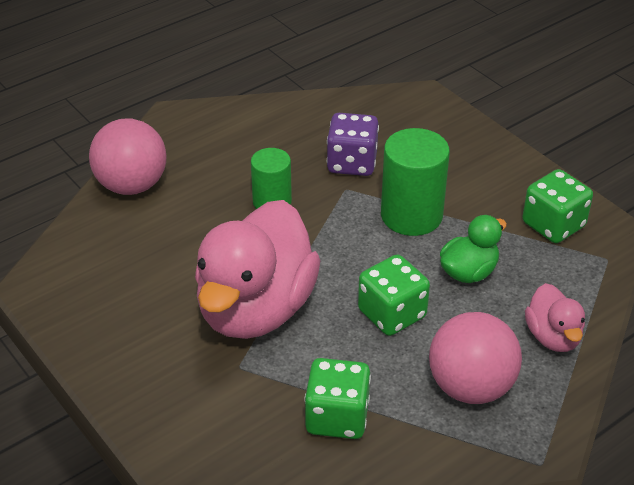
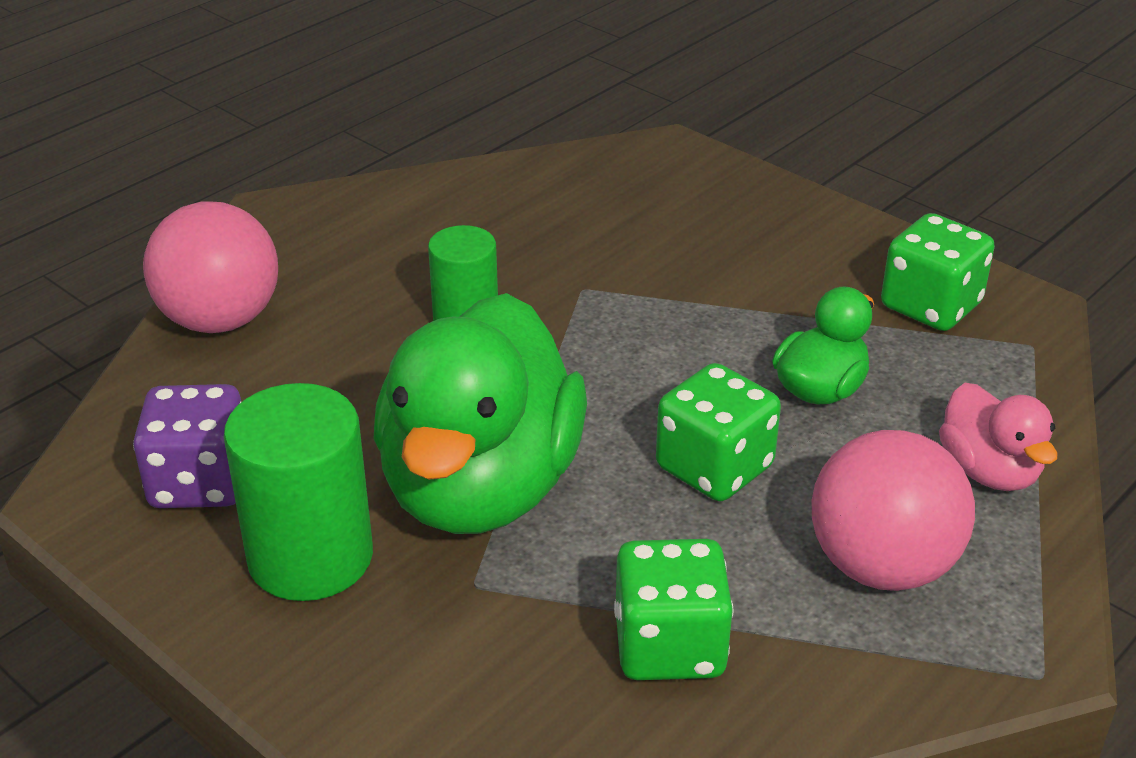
camera: 10 degrees left, 5 degrees down
pink duck [195,200,320,339] -> green duck [374,293,587,534]
purple dice [327,113,379,176] -> purple dice moved to [133,384,241,508]
green cylinder [381,128,450,236] -> green cylinder moved to [224,383,373,601]

